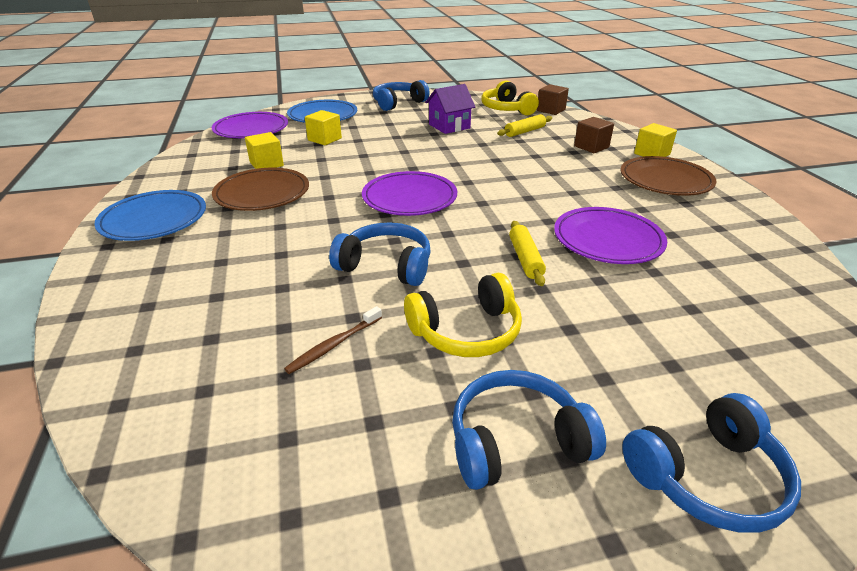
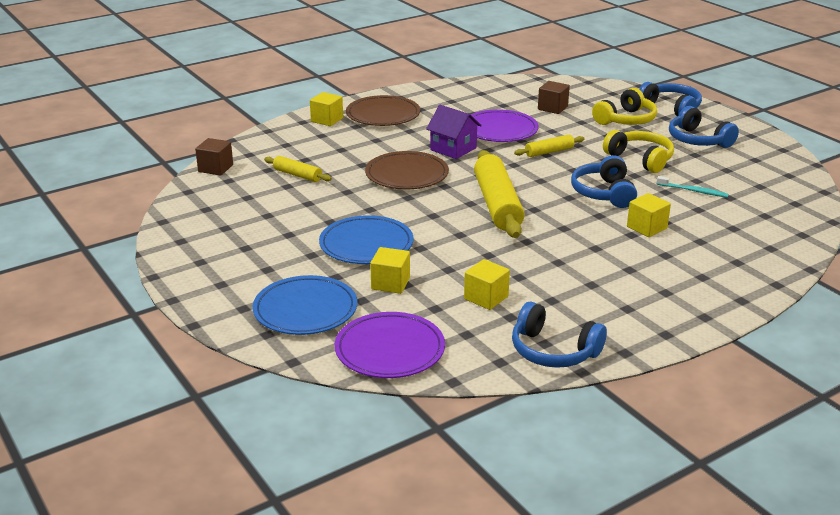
camera: 110 degrees left, 5 degrees down
blue plate [94,190,206,241] -> blue plate moved to [319,215,414,264]
brown plate [212,168,309,211] -> brown plate moved to [365,151,449,190]
brown toothbrush [284,306,382,374] -> turquoise toothbrush [656,176,728,198]
purple plate [362,171,457,216] -> yellow rolling pin [474,150,525,238]
blue headphones [373,80,430,111] -> blue headphones moved to [512,301,607,368]
purple house [425,84,475,134] -> purple house moved to [426,105,482,159]
yellow headphones [481,80,539,115] -> yellow headphones moved to [592,88,657,125]
brown cube [574,117,614,153] -> brown cube moved to [538,81,570,114]
none -> yellow cube [627,193,671,237]

